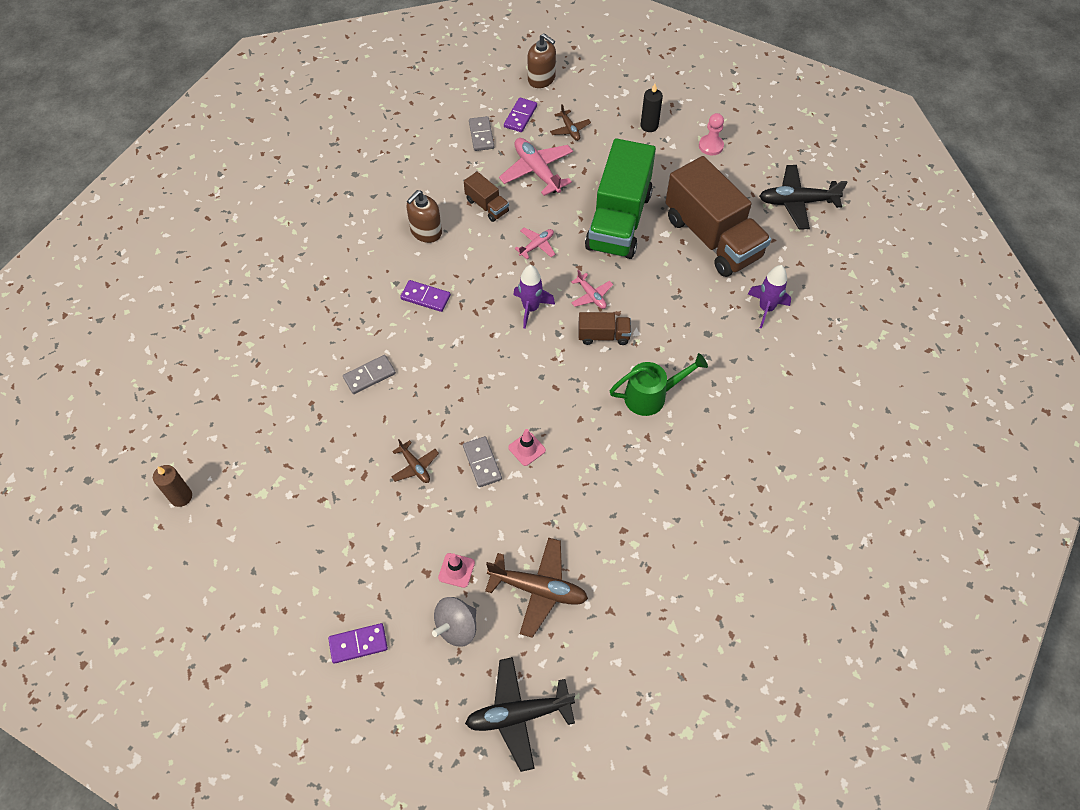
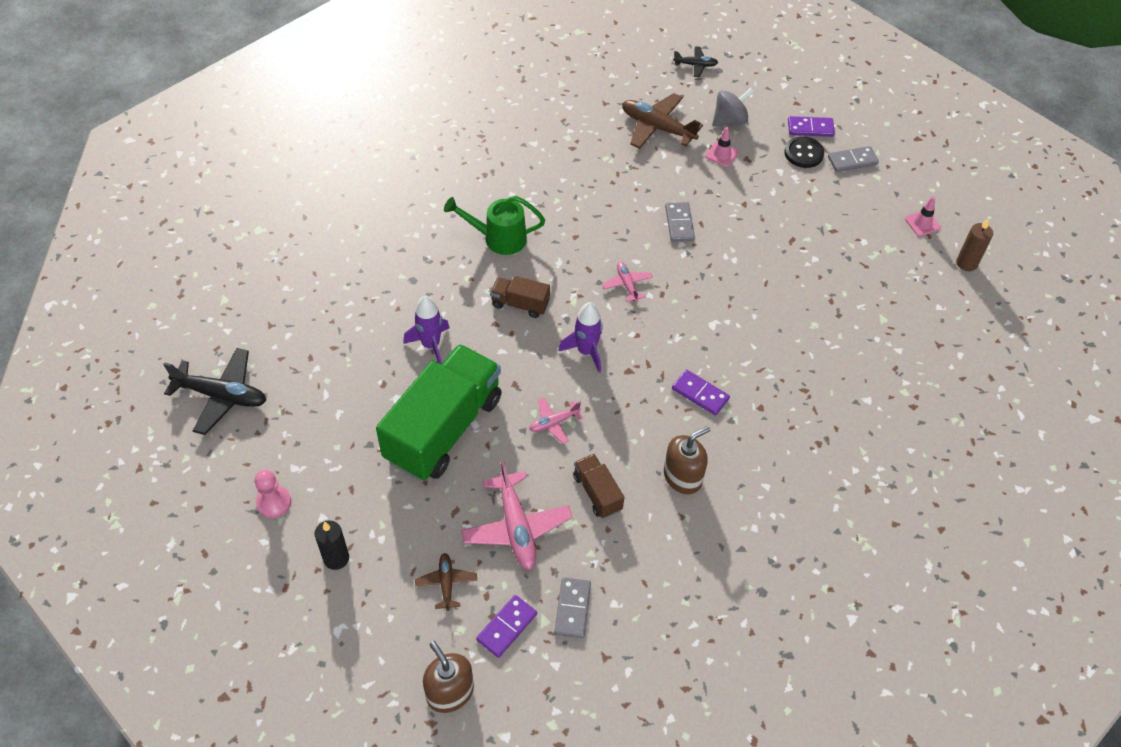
camera: 165 degrees left, 5 degrees down
grey domino [343,355,396,394] -> grey domino moved to [828,146,879,172]
brown plane [391,439,439,483] -> none
black plane [465,657,575,772] -> black plane [673,46,718,77], size x0.54
pink traffic cone [508,429,546,466] -> pink traffic cone moved to [905,196,941,236]
pink plane [571,270,613,309] -> pink plane moved to [602,262,653,302]
brown truck [665,156,771,277] -> none
purple rocket [748,265,791,328] -> purple rocket moved to [403,296,450,364]
none -> black button [784,136,824,168]

